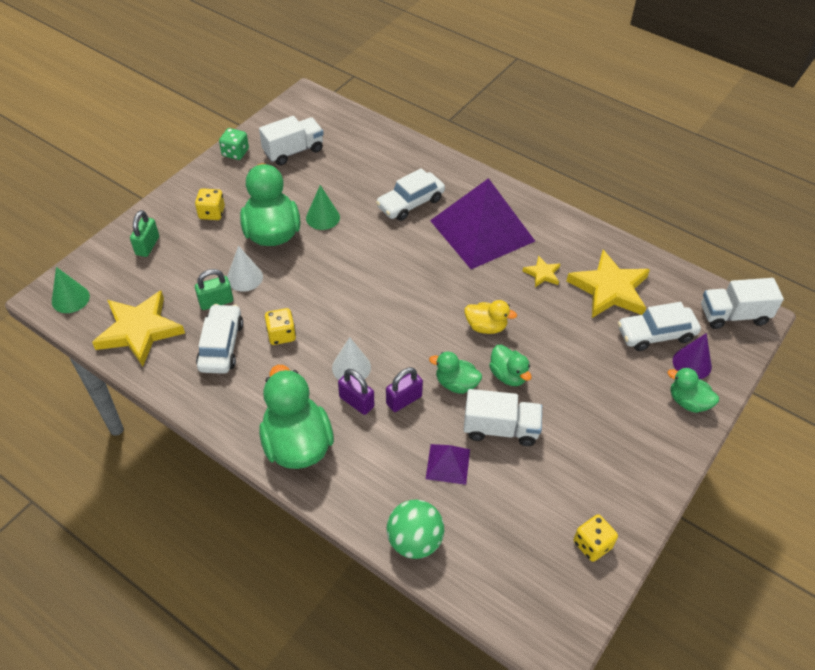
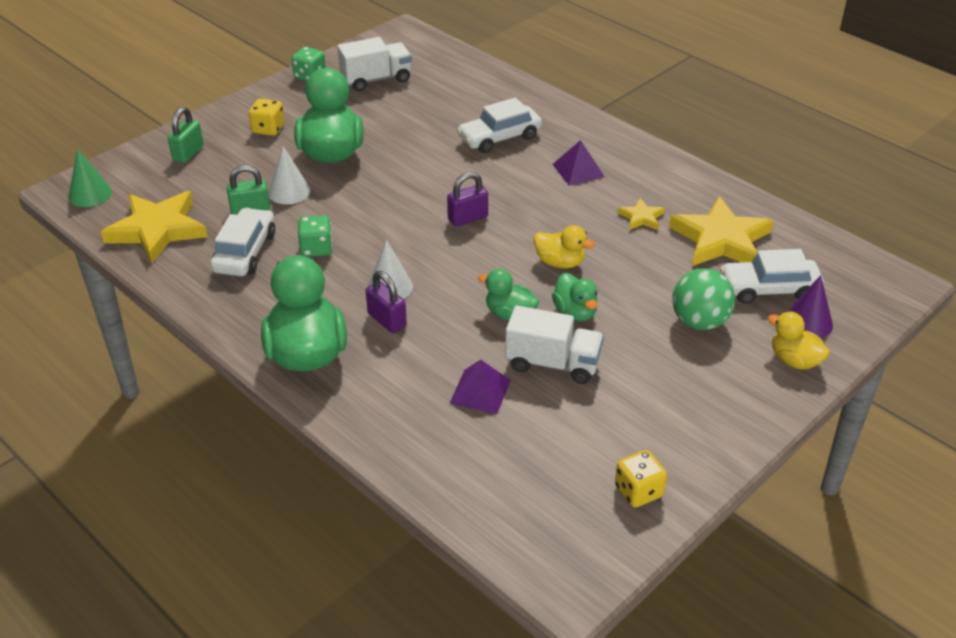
camera: 10 degrees right, 10 degrees down
yellow dice [265,308,296,345] -> green dice [298,215,332,257]
green cone [306,185,340,230] -> none
purple padlock [386,367,423,412] -> purple padlock moved to [447,172,488,227]
green ball [387,500,444,559] -> green ball moved to [672,268,735,330]
purple pyramid [430,178,535,269] -> purple pyramid [552,140,605,186], size x0.43
green duck [668,367,719,413] -> yellow duck [768,312,830,370]
white truck [701,278,784,329] -> none

